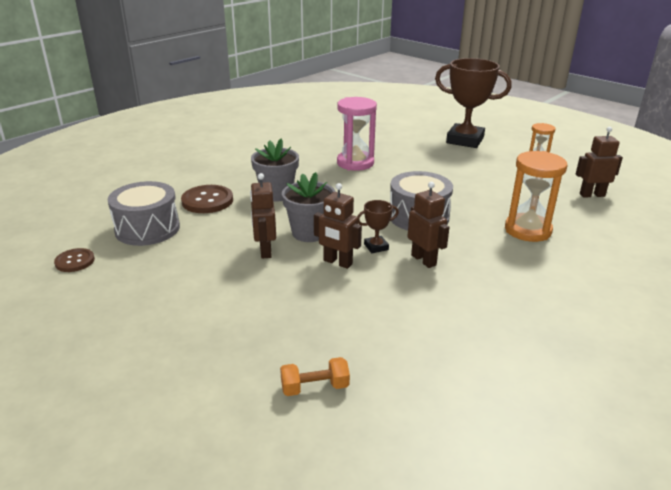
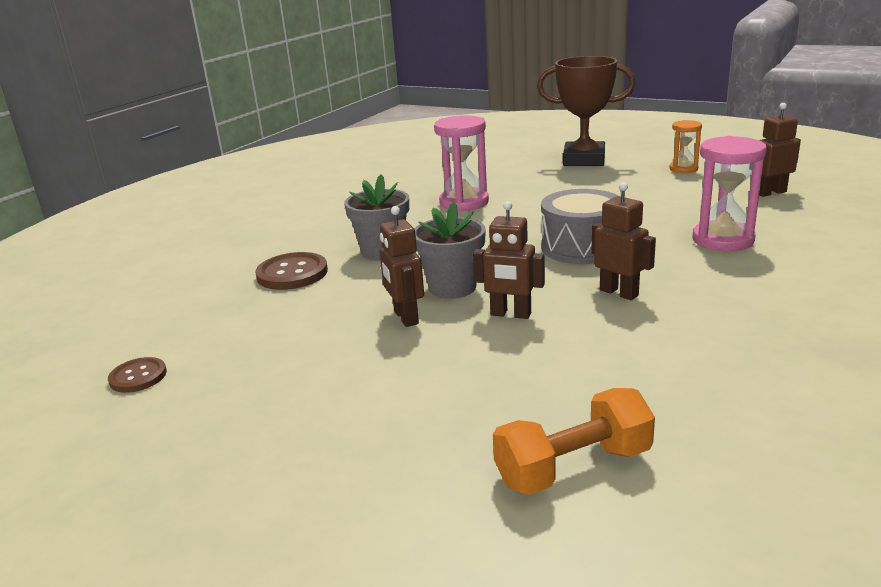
camera: 10 degrees left, 5 degrees down
grey drum [107,181,180,246] -> none
orange dumbbell [280,357,350,396] -> orange dumbbell [493,388,655,495], size x1.61
brown trophy [357,200,399,253] -> none
orange hourglass [505,151,568,242] -> pink hourglass [692,136,767,251]

